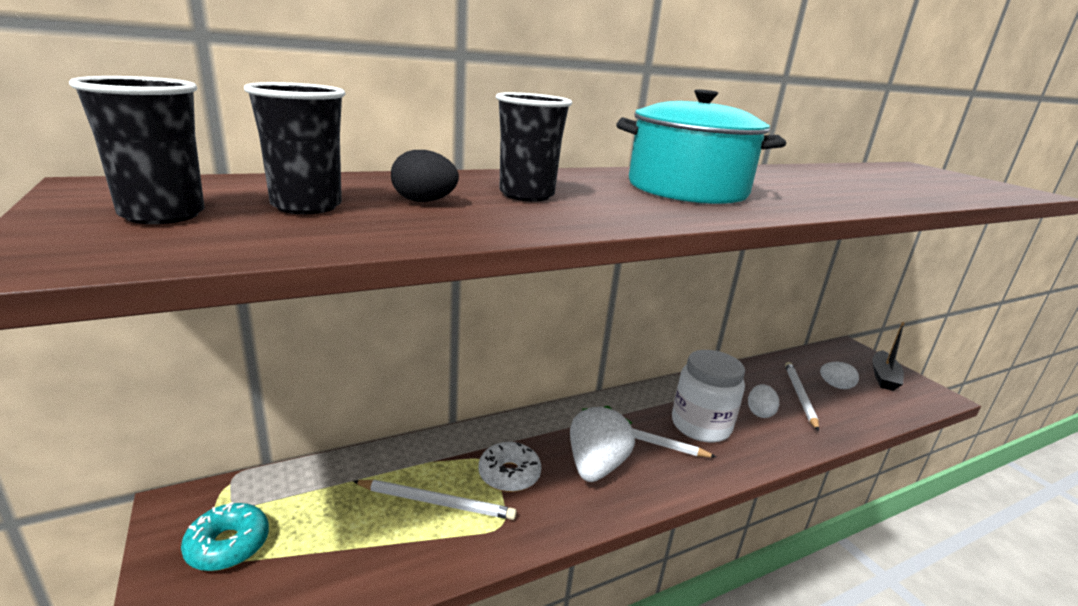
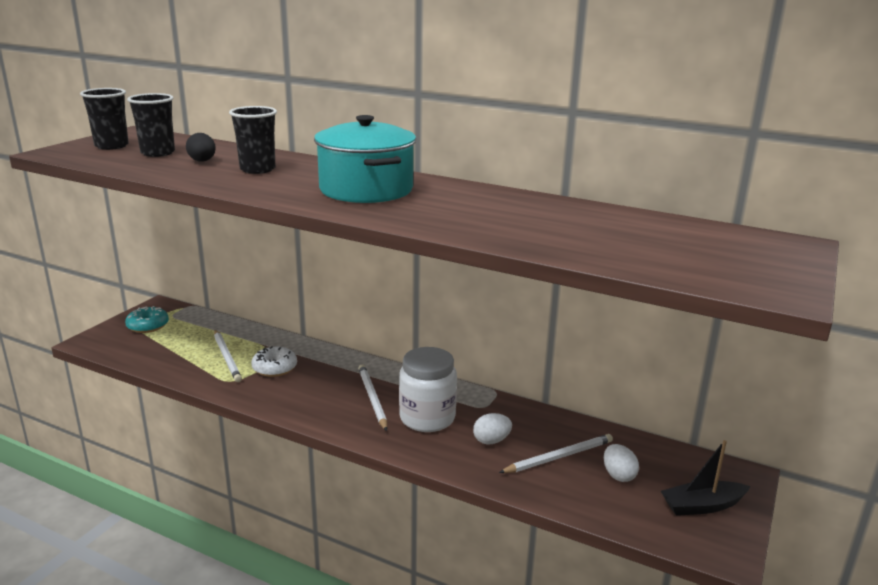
camera: 55 degrees right, 0 degrees up
white strawberry [570,406,635,482] -> none

